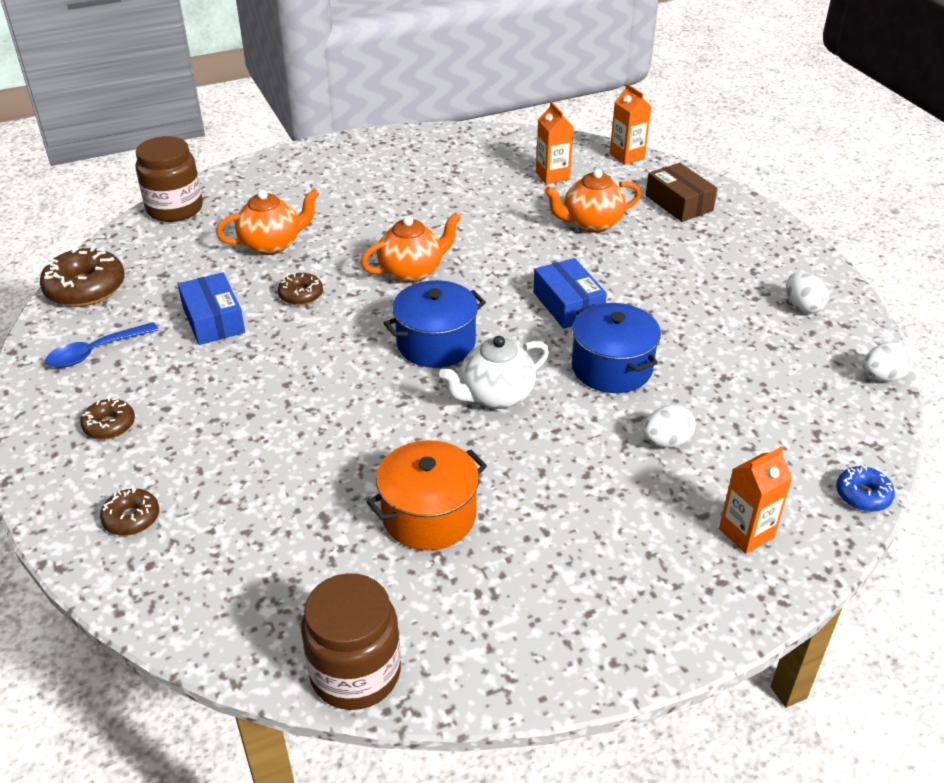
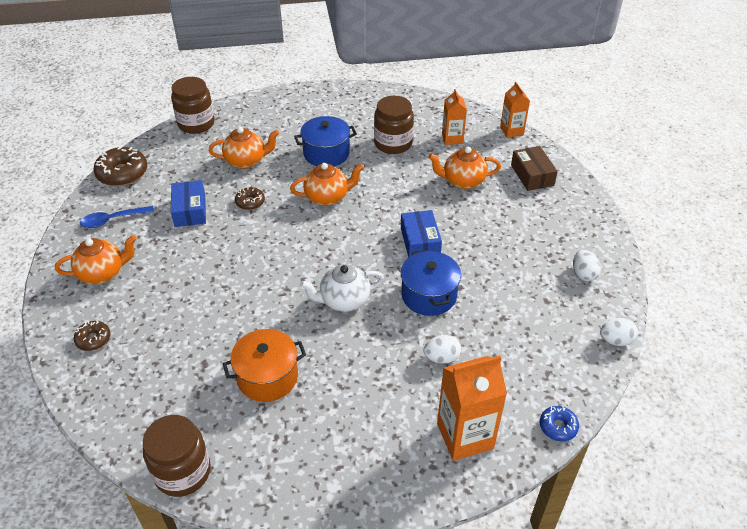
camera: 15 degrees right, 5 degrees up
brown donut [81,398,135,439] -> orange teapot [55,235,137,284]
blue pot [384,280,486,368] -> blue pot moved to [294,116,357,166]
orange carton [719,446,792,554] -> orange carton [437,355,507,461], size x1.66
none -> brown jar [374,96,414,154]

